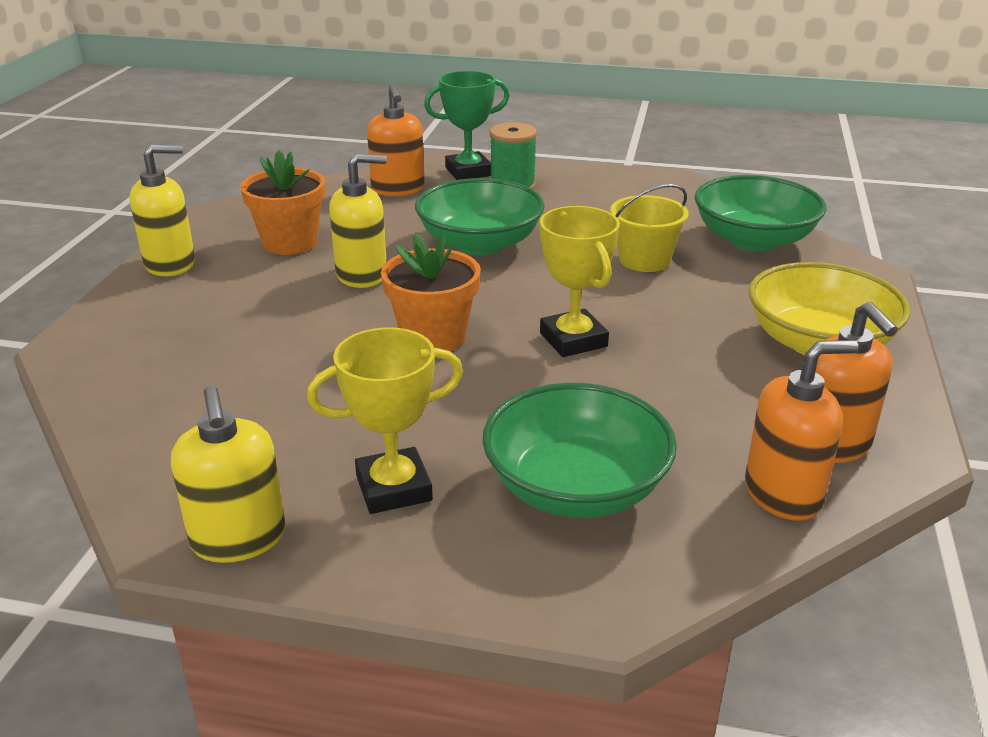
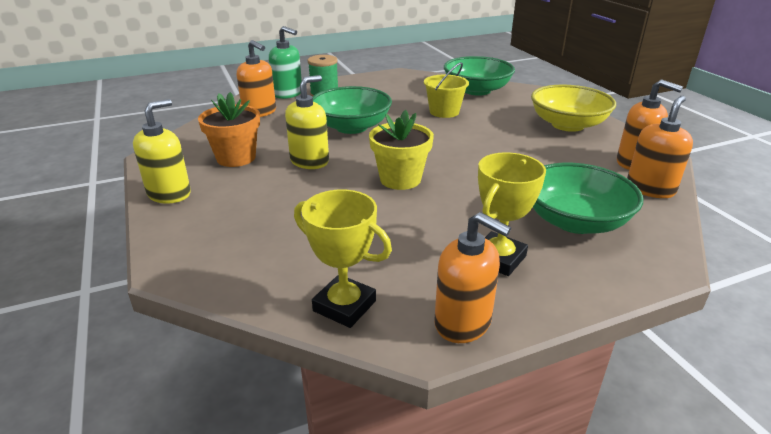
camera: 35 degrees left, 0 degrees up
yellow soap dispenser [171,386,285,563] -> orange soap dispenser [434,212,511,343]
orange flower pot [381,233,481,351] -> yellow flower pot [369,110,434,190]
green trophy [424,71,510,180] -> green soap dispenser [269,26,302,99]
yellow trophy [540,206,620,357] -> yellow trophy moved to [294,189,392,328]

